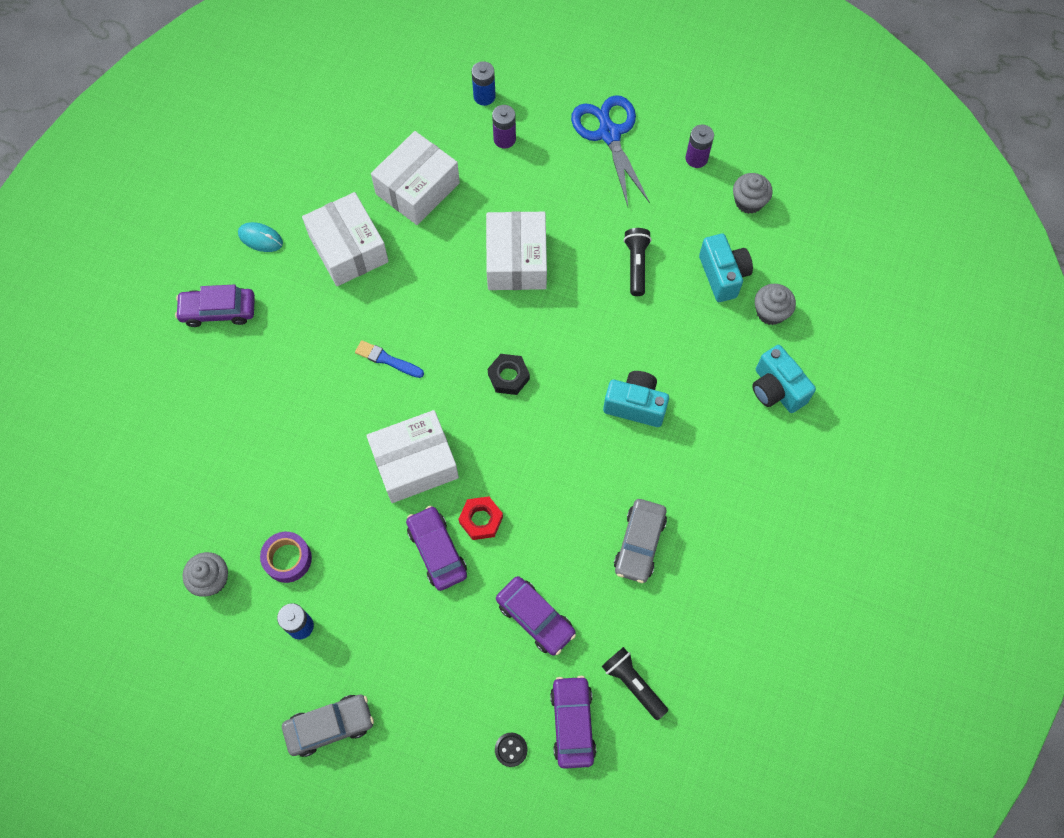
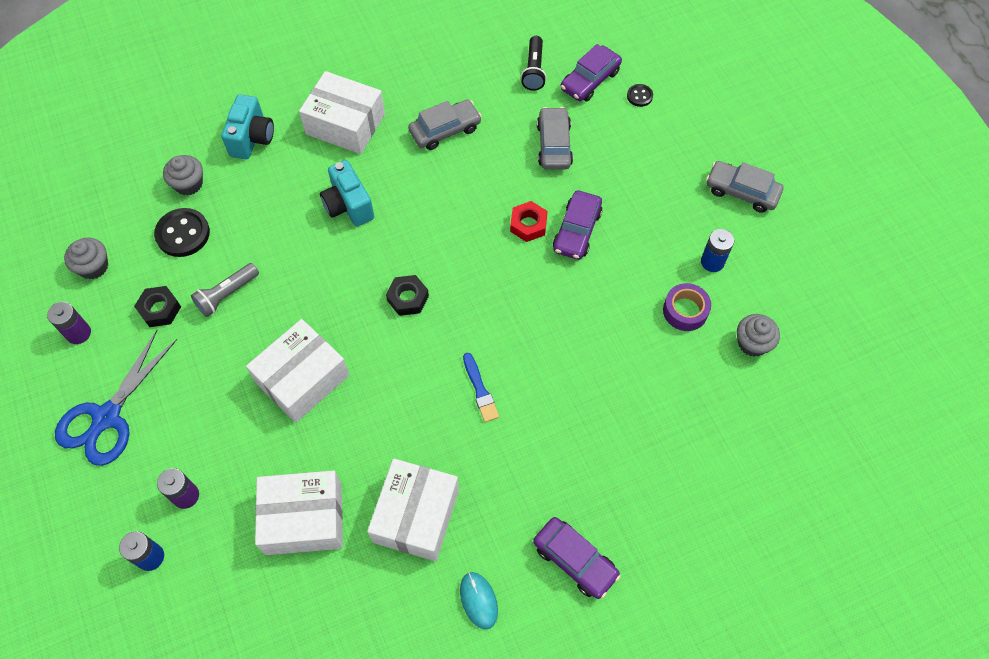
camera: 135 degrees left, 5 degrees down
white box [366,410,459,503] -> white box moved to [299,71,385,154]
purple car [496,576,576,656] -> grey car [537,107,573,170]
black flashlight [624,228,651,296] -> grey flashlight [191,263,259,317]
turquoise camera [699,234,753,302] -> black button [154,208,210,257]
none -> black nut [134,286,181,327]

